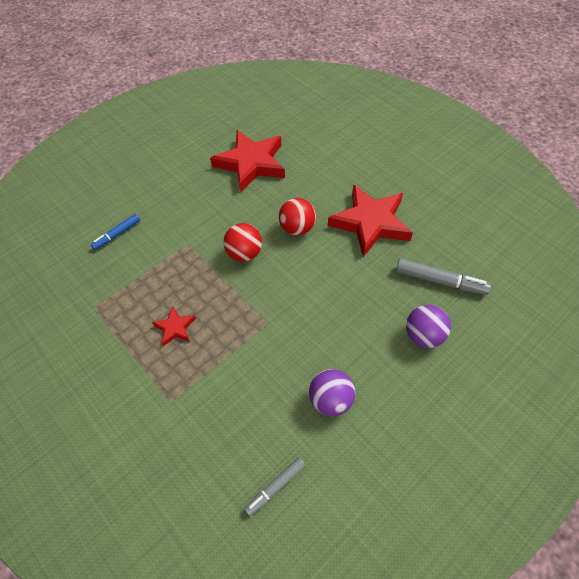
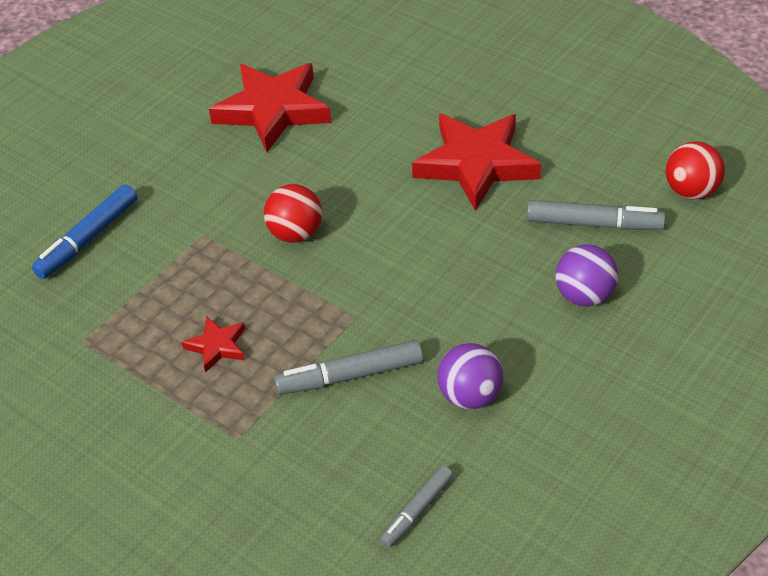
camera: 10 degrees left, 10 degrees down
blue marker [91,214,140,250] -> blue marker [32,184,137,279], size x1.56
red ball [279,198,316,235] -> red ball moved to [666,142,725,199]
none -> grey marker [274,340,423,395]

